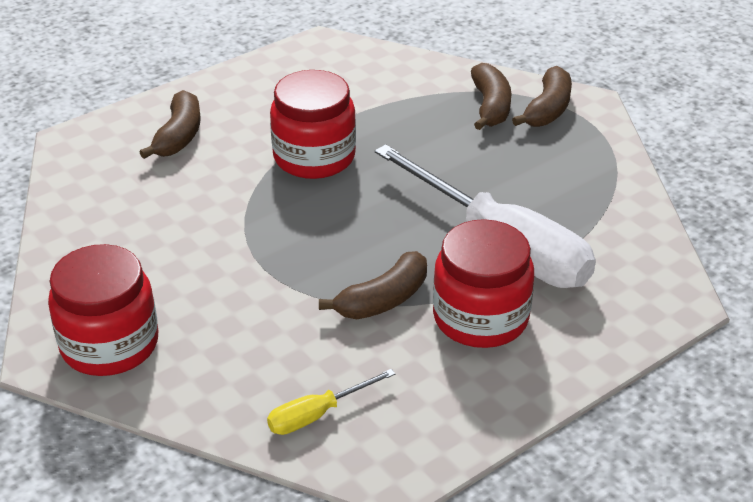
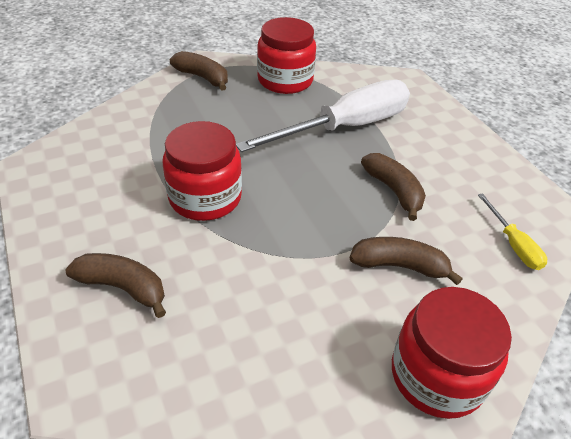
camera: 80 degrees left, 5 degrees up
red jar [433,219,534,348] -> red jar moved to [257,17,316,94]
brown banana [471,63,512,130] -> brown banana moved to [349,237,462,285]

